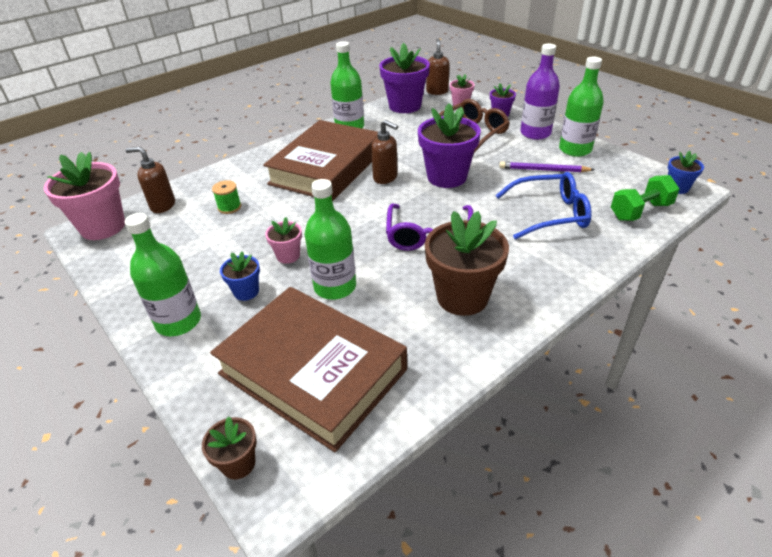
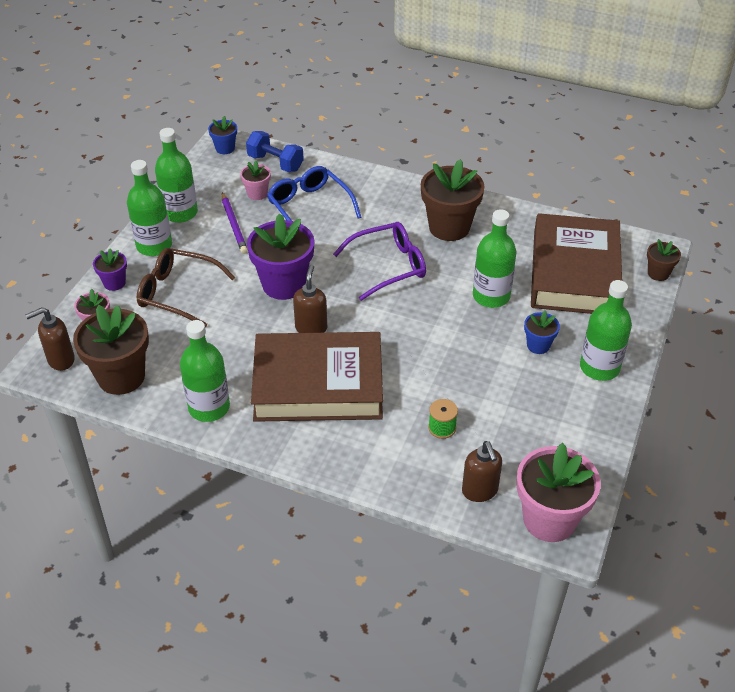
camera: 120 degrees left, 5 degrees up
pink flower pot [265,217,302,264] -> pink flower pot moved to [240,160,271,200]
purple flower pot [379,43,430,113] -> brown flower pot [73,305,149,395]
purple bottle [520,44,560,140] -> green bottle [127,160,172,256]
green dumbbell [611,175,679,221] -> blue dumbbell [246,131,304,172]

